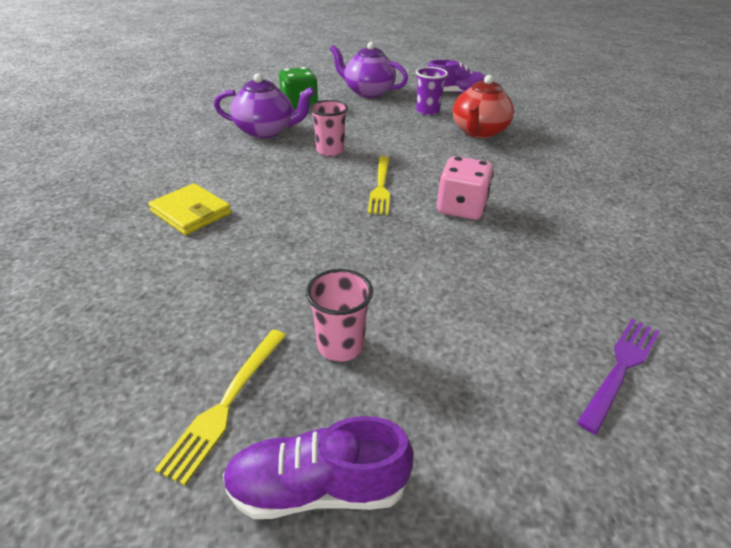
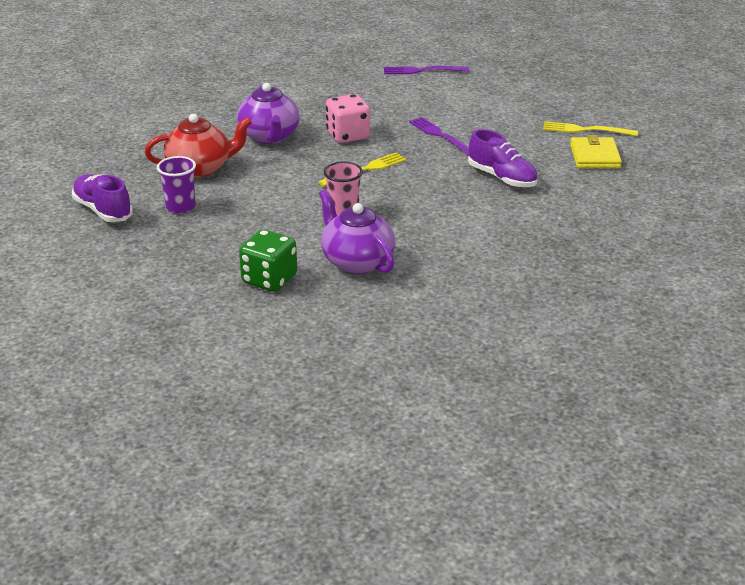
camera: 130 degrees left, 5 degrees down
yellow wallet [148,183,231,235] -> yellow wallet moved to [570,135,622,168]
yellow fork [155,330,286,485] -> yellow fork turned 150 degrees counterclockwise [543,121,638,136]
purple shoe [223,416,414,519] -> purple shoe moved to [468,129,538,188]
pink cup [306,269,373,362] -> none
purple teapot [330,42,408,98] -> purple teapot moved to [237,83,300,144]
none -> purple fork [409,117,469,156]

